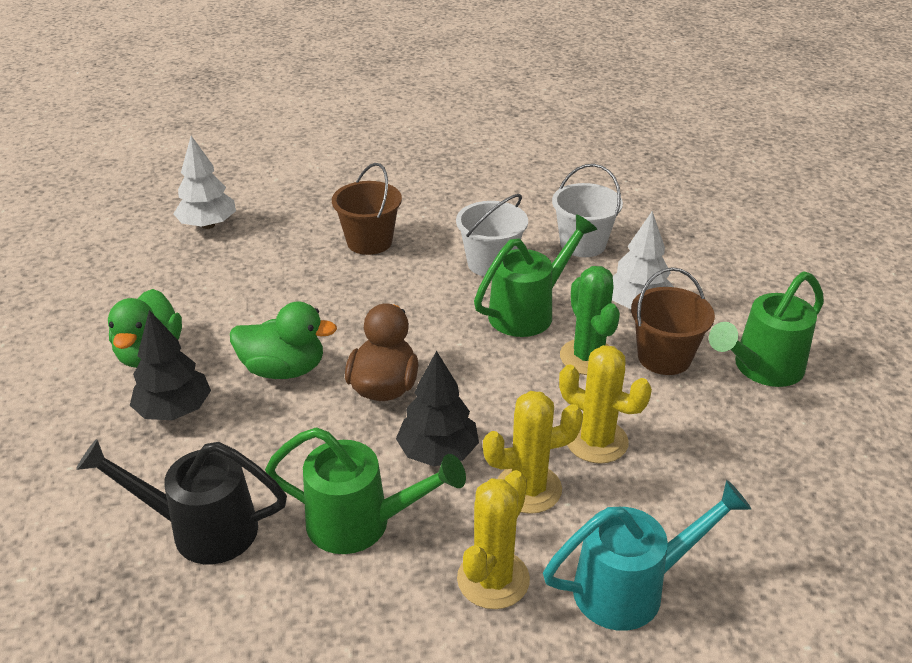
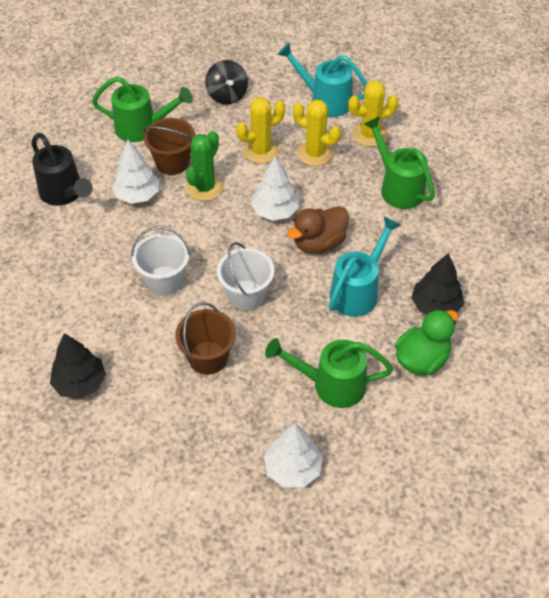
camera: 135 degrees left, 15 degrees up
black watering can [76,439,287,564] -> black watering can moved to [31,133,93,206]
green duck [230,302,337,379] -> turquoise watering can [329,216,401,317]
black tree [396,351,479,467] -> black tree moved to [50,333,106,399]
green watering can [474,214,597,337] -> green watering can moved to [265,338,393,408]
white bucket [552,164,623,257] -> white bucket moved to [217,242,275,311]
yellow cactus [559,345,652,464] -> yellow cactus turned 75 degrees clockwise [236,97,285,164]
none -> black spinning top [205,60,248,105]
none -> white tree [251,156,299,221]

